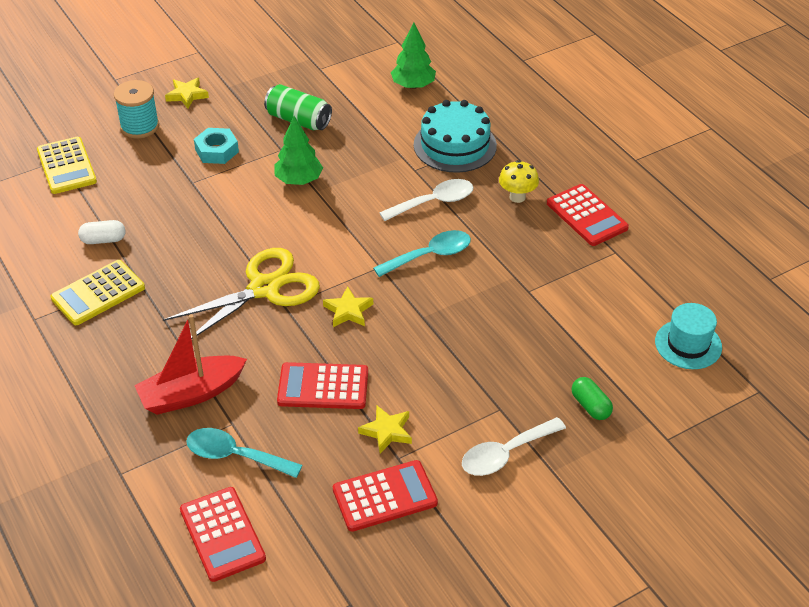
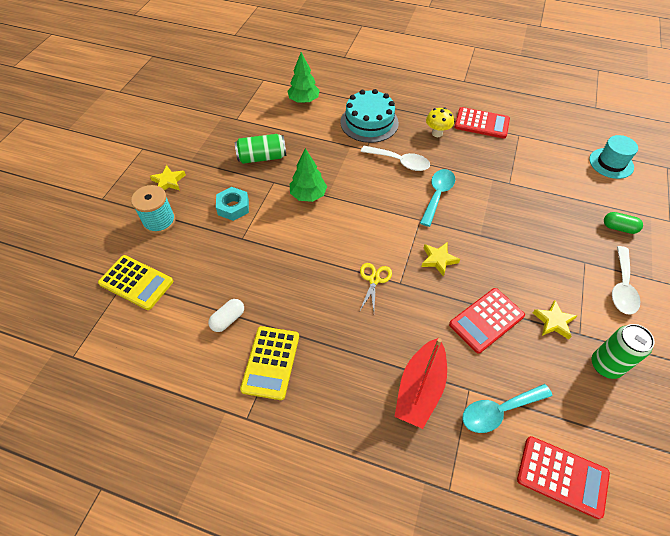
camera: 40 degrees left, 10 degrees up
yellow scissors [163,248,320,340] -> yellow scissors [360,263,392,312], size x0.48
red calculator [333,460,438,532] -> green can [592,324,654,379]
white spoon [379,179,474,221] -> white spoon turned 90 degrees clockwise [361,146,430,171]

